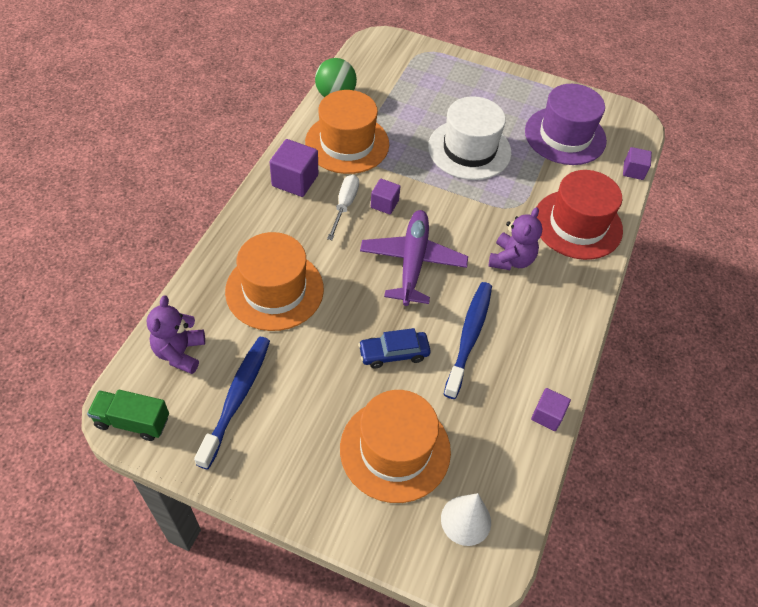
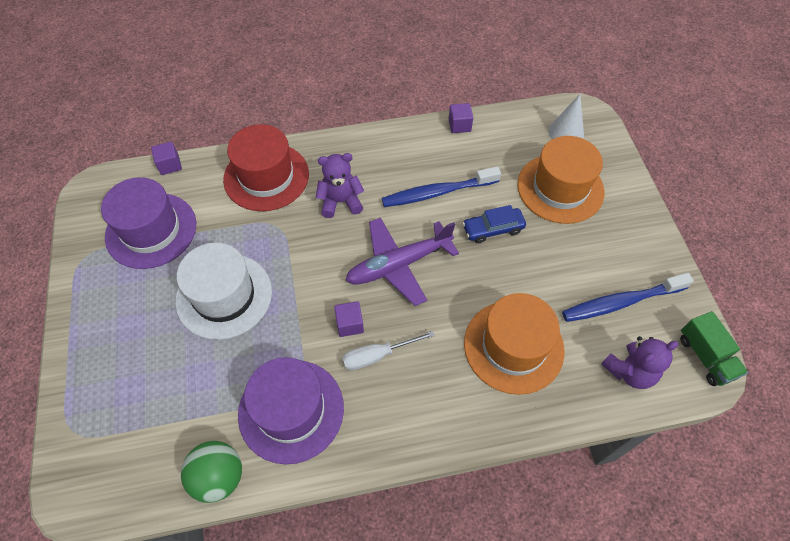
camera: 120 degrees left, 5 degrees up
purple cube [270,139,318,197] -> none
orange hat [305,90,389,174] -> purple hat [238,357,344,465]
blue car [358,328,431,369] -> blue car turned 120 degrees clockwise [462,205,526,243]

